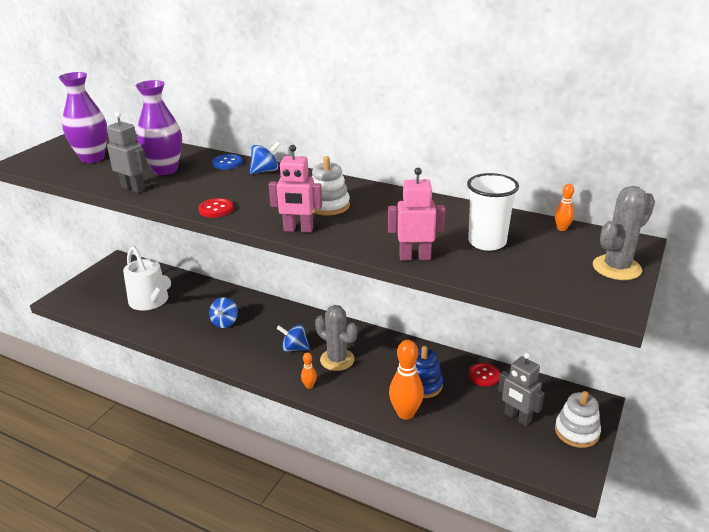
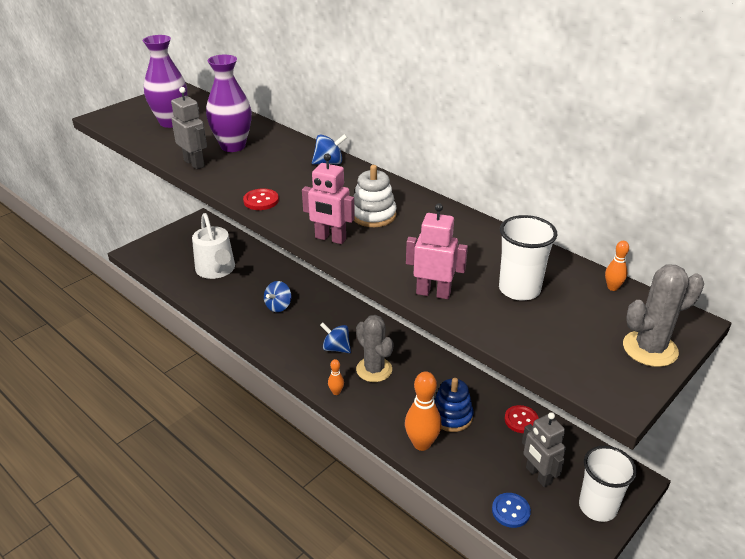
camera: 15 degrees right, 5 degrees up
blue button [212,154,243,169] -> blue button moved to [492,493,531,528]
white stacking toy [555,391,601,448] -> white cup [579,446,637,522]

